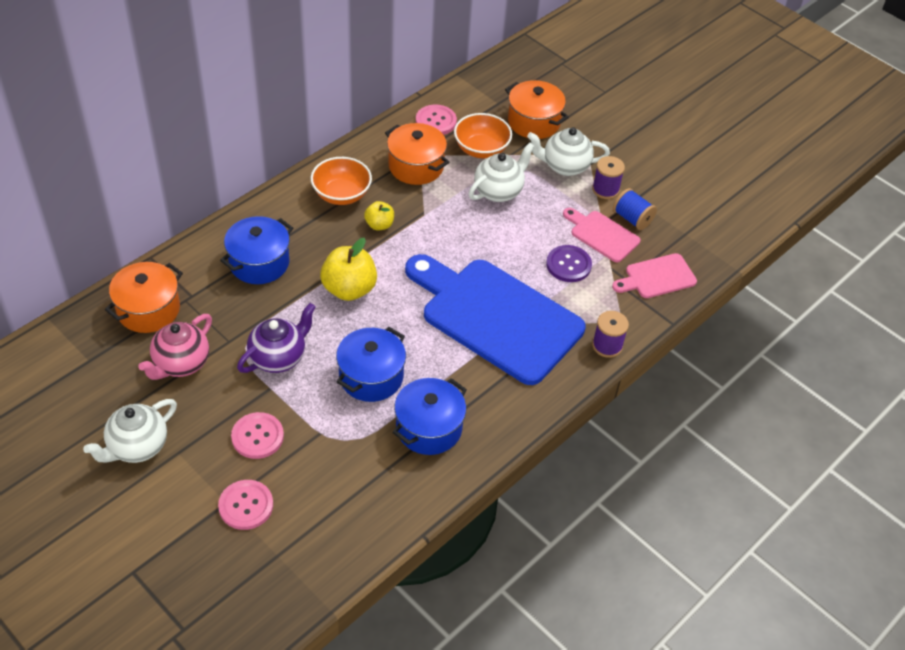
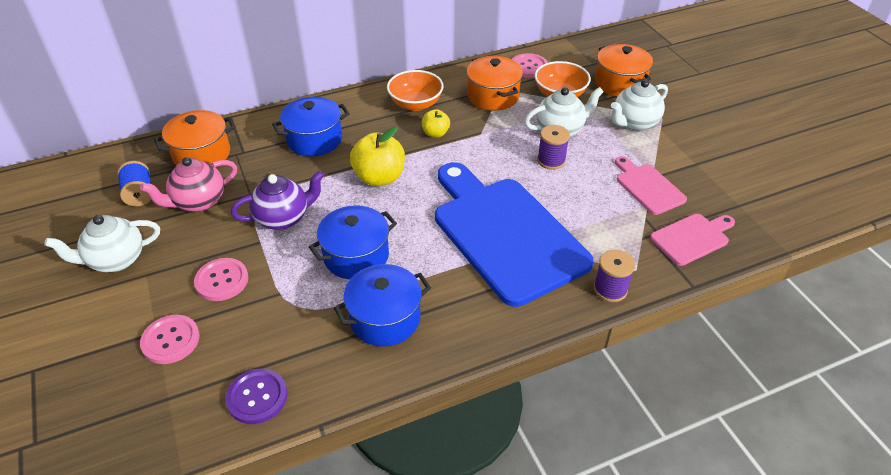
camera: 25 degrees right, 5 degrees down
white teapot [527,127,610,176] -> white teapot turned 60 degrees counterclockwise [611,79,668,131]
purple button [546,245,592,282] -> purple button moved to [225,368,287,424]
purple spool [592,156,625,199] -> purple spool moved to [537,125,570,170]
pink cutting board [612,253,697,298] -> pink cutting board turned 150 degrees clockwise [650,214,735,266]
blue spool [613,188,657,230] -> blue spool moved to [117,161,151,206]

